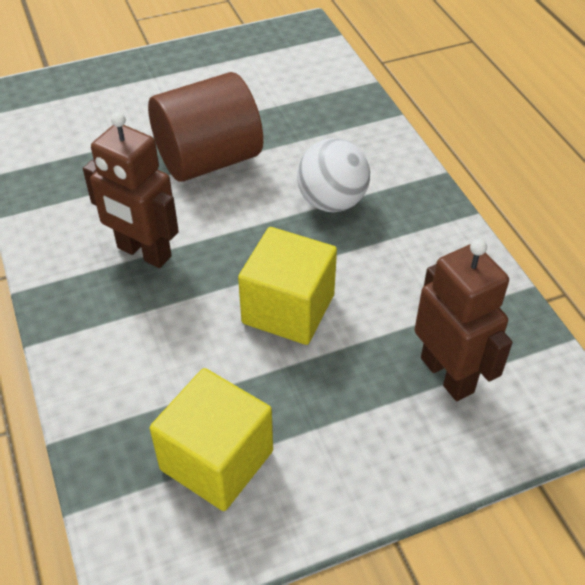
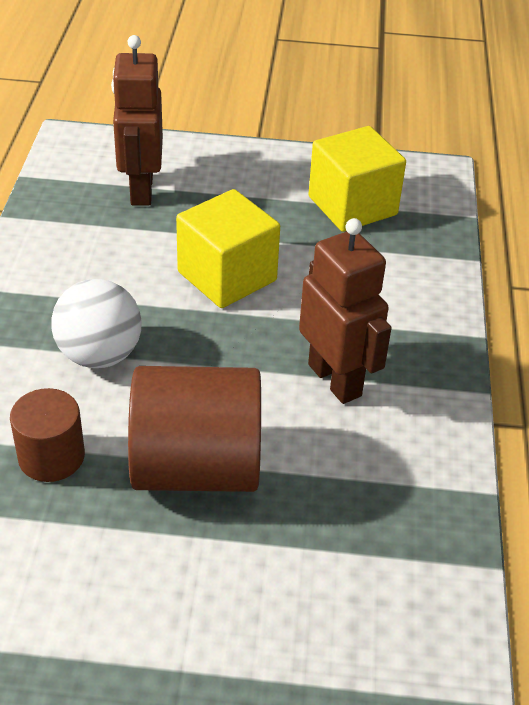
camera: 155 degrees left, 5 degrees down
none -> brown cylinder [10,388,85,482]

